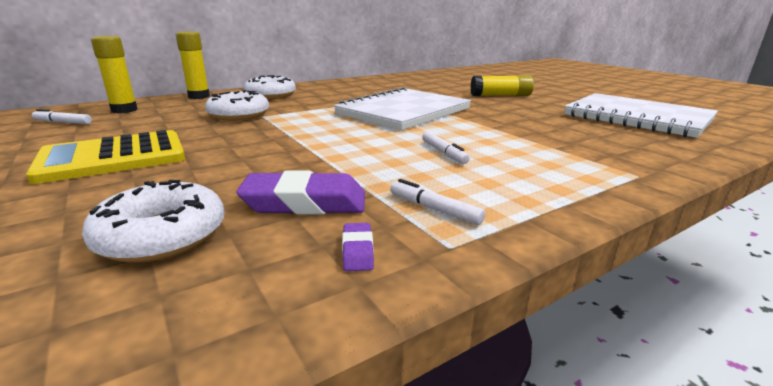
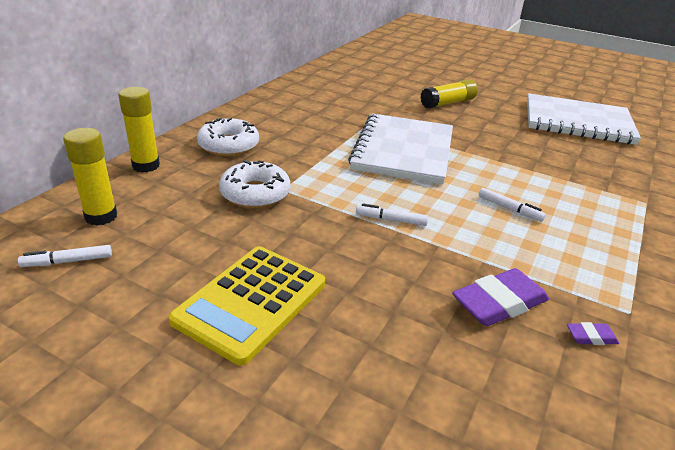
camera: 30 degrees left, 10 degrees up
white donut [82,180,225,263] -> none
purple eraser [342,223,374,271] -> purple eraser turned 60 degrees counterclockwise [567,322,619,345]
white marker [390,179,485,225] -> white marker moved to [356,203,428,226]

